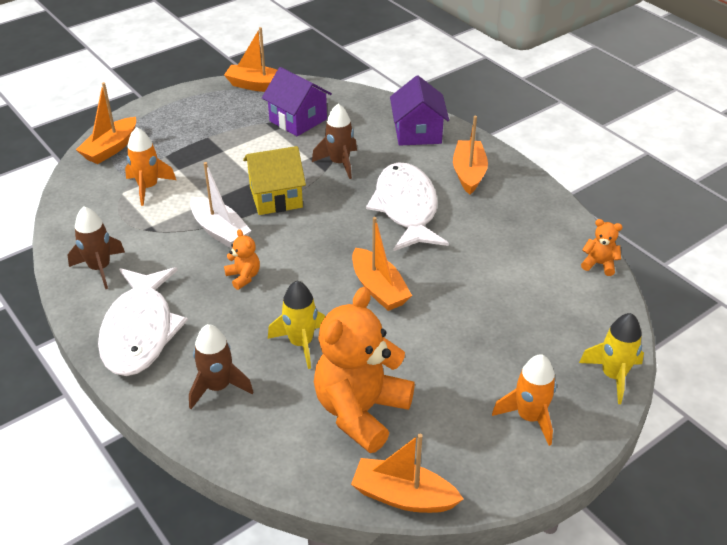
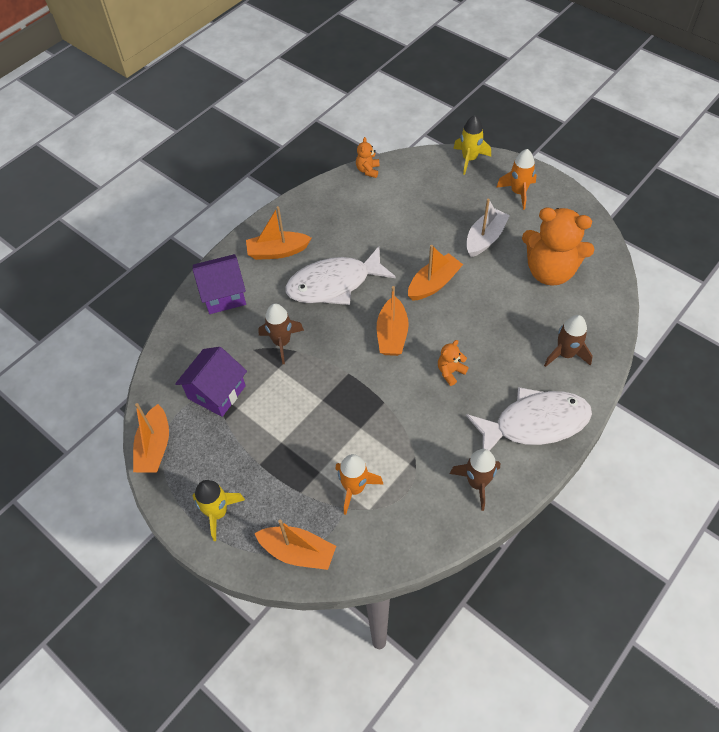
camera: 100 degrees left, 15 degrees up
white boat [190,162,251,249] -> white boat moved to [466,198,510,257]
yellow house [243,146,306,215] -> none
yellow rocket [268,281,325,369] -> yellow rocket moved to [192,480,245,541]
orange boat [351,434,463,513] -> orange boat moved to [377,286,409,356]

